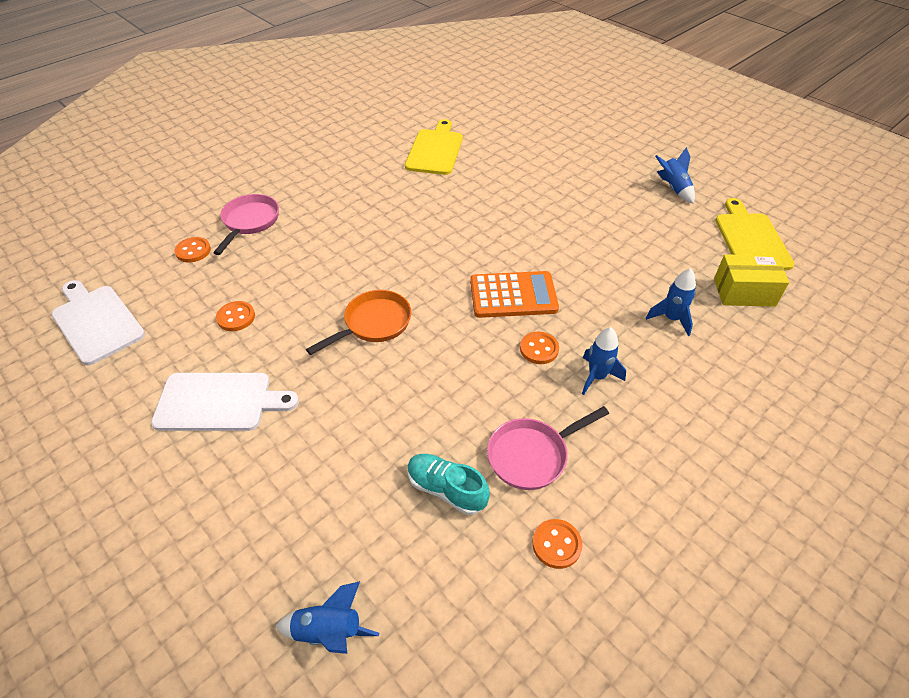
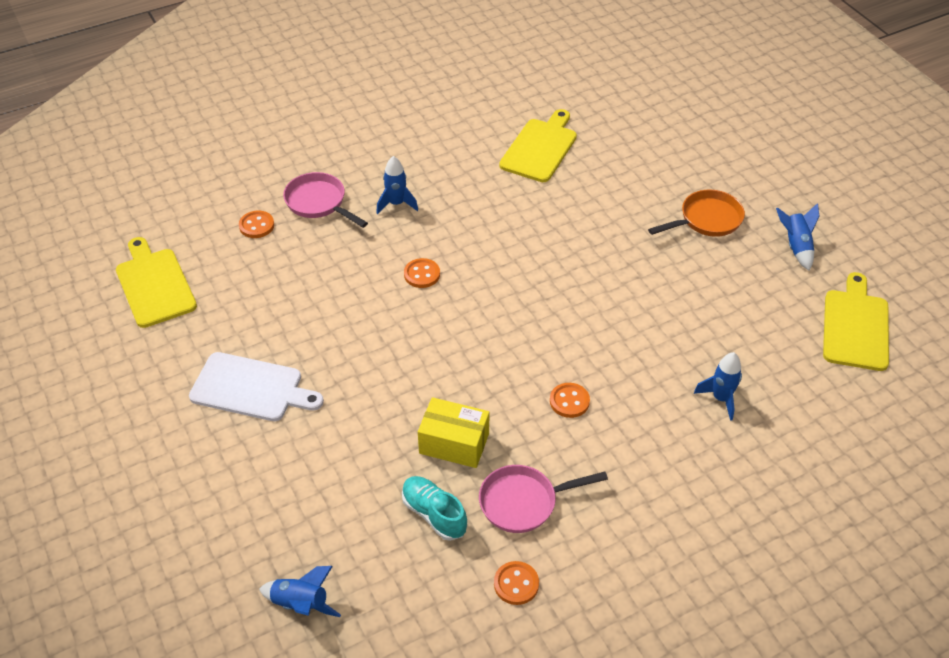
camera: 15 degrees right, 0 degrees up
white cutting board [52,280,145,365] -> yellow cutting board [116,237,197,328]
pink pan [213,194,279,255] -> pink pan turned 75 degrees counterclockwise [283,172,368,228]
orange button [216,301,255,331] -> orange button moved to [404,258,440,288]
orange pan [306,290,412,355] -> orange pan moved to [648,190,745,237]
orange calculator [470,271,559,318] -> none
blue rocket [582,327,626,395] -> blue rocket moved to [376,156,418,214]
yellow box [714,254,789,307] -> yellow box moved to [418,397,490,468]

